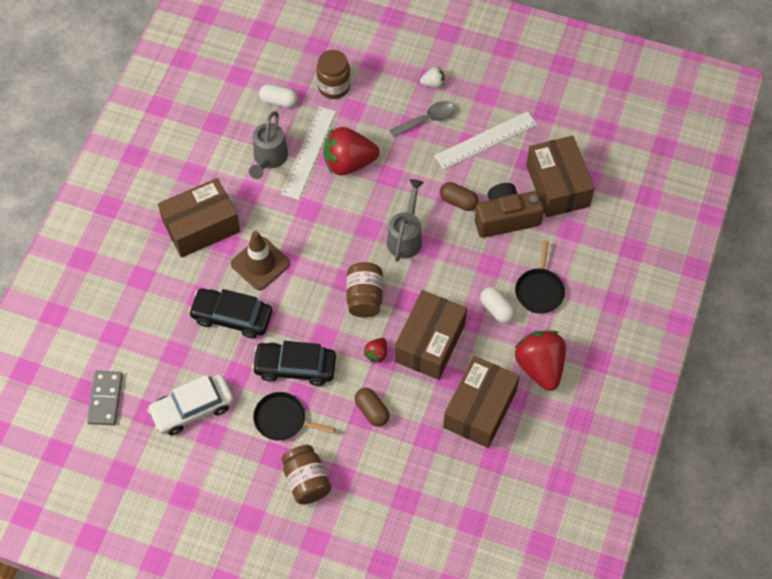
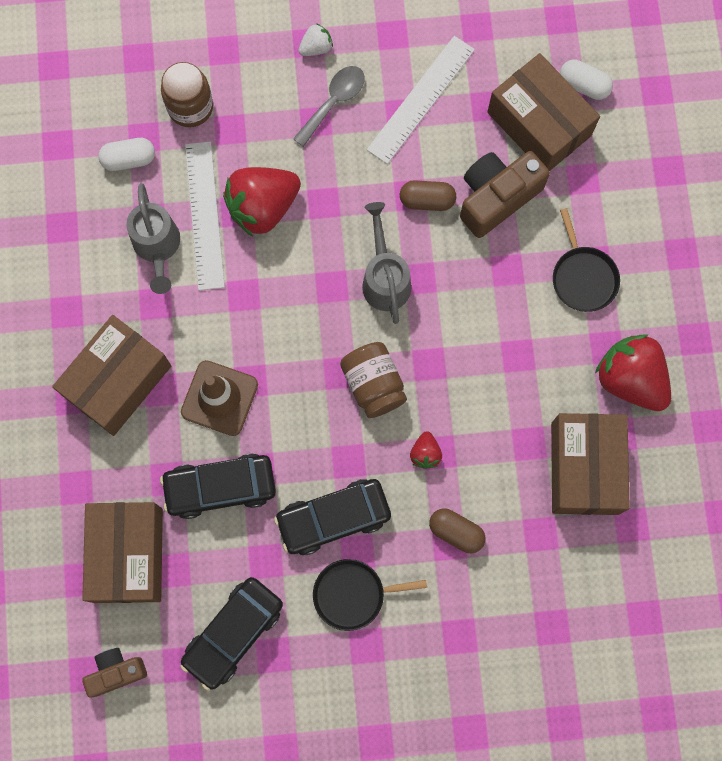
camera: 25 degrees left, 15 degrees up
grey domino [87,371,123,425] -> brown camera [82,648,147,698]
white car [147,374,234,435] -> black car [180,577,283,691]
brown jar [282,445,331,504] -> none
brown box [394,290,467,380] -> brown box moved to [82,502,163,603]
white capsule [480,287,515,323] -> white capsule moved to [560,60,613,100]

